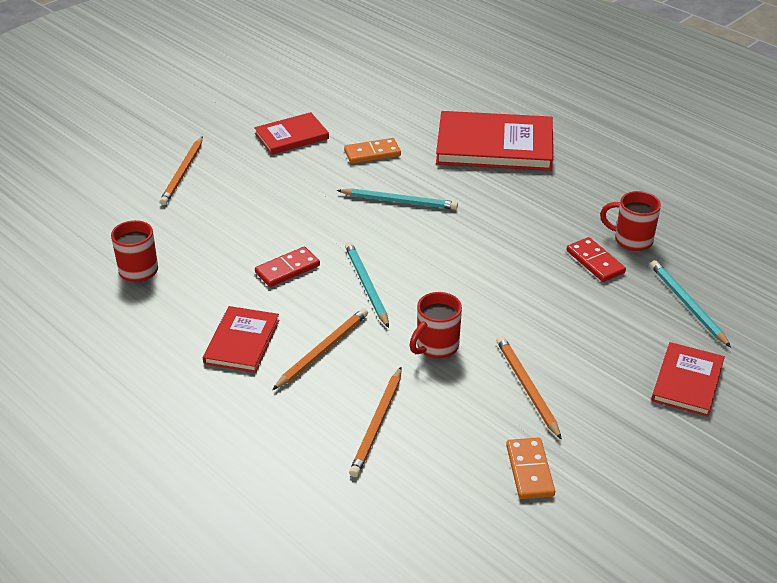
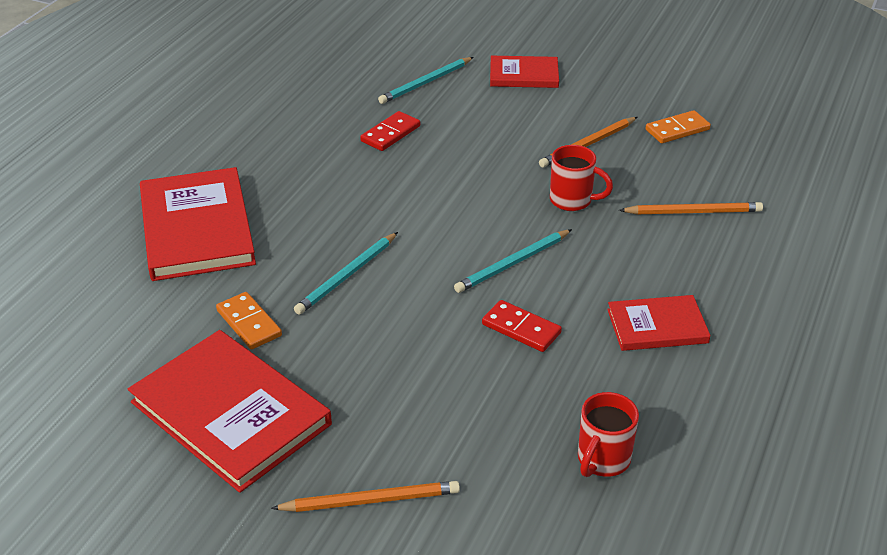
camera: 110 degrees left, 0 degrees up
red book [254,112,329,155] -> red book [128,330,332,493], size x1.79
orange pencil [273,308,368,390] -> none
turquoise pencil [337,188,458,210] -> turquoise pencil turned 135 degrees counterclockwise [294,232,398,315]
red mug [600,191,661,251] -> none

